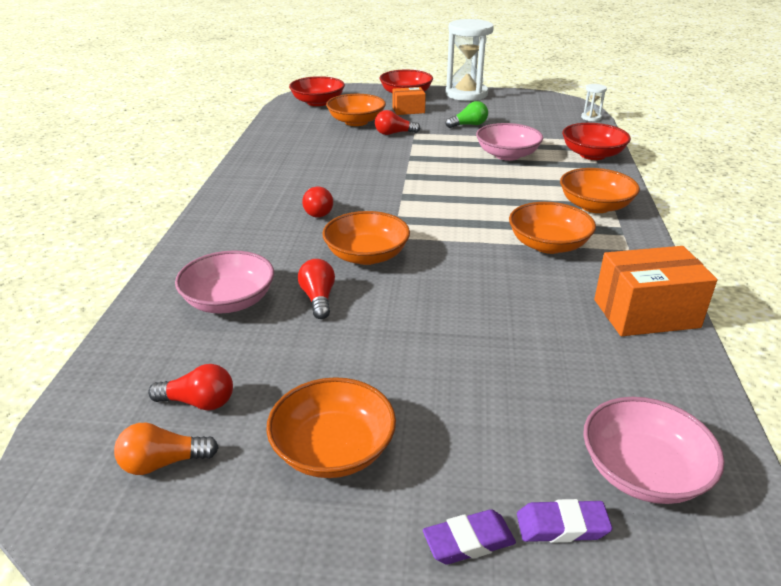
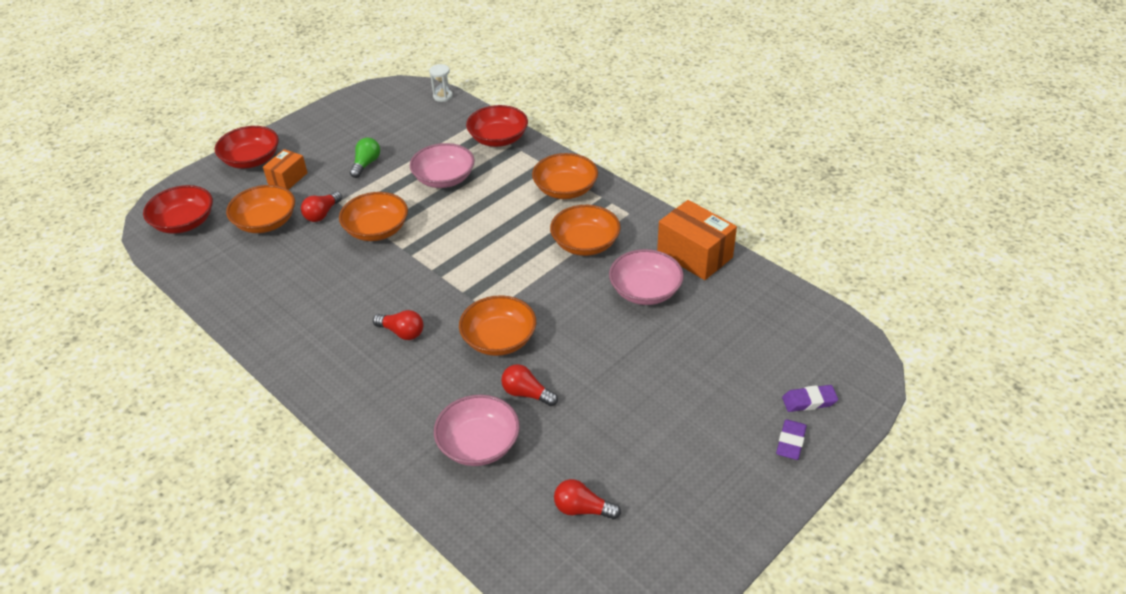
camera: 50 degrees left, 10 degrees up
orange light bulb [114,423,219,475] -> none
red light bulb [148,364,233,410] -> red light bulb turned 120 degrees counterclockwise [554,479,621,519]
orange bowl [266,377,396,478] -> orange bowl moved to [339,192,408,241]
white hourglass [446,19,494,101] -> none
purple eraser [517,499,613,543] -> purple eraser turned 45 degrees clockwise [782,385,838,412]
pink bowl [583,397,725,504] -> pink bowl moved to [609,249,684,305]
orange box [594,246,717,336] -> orange box turned 75 degrees counterclockwise [657,200,737,280]

